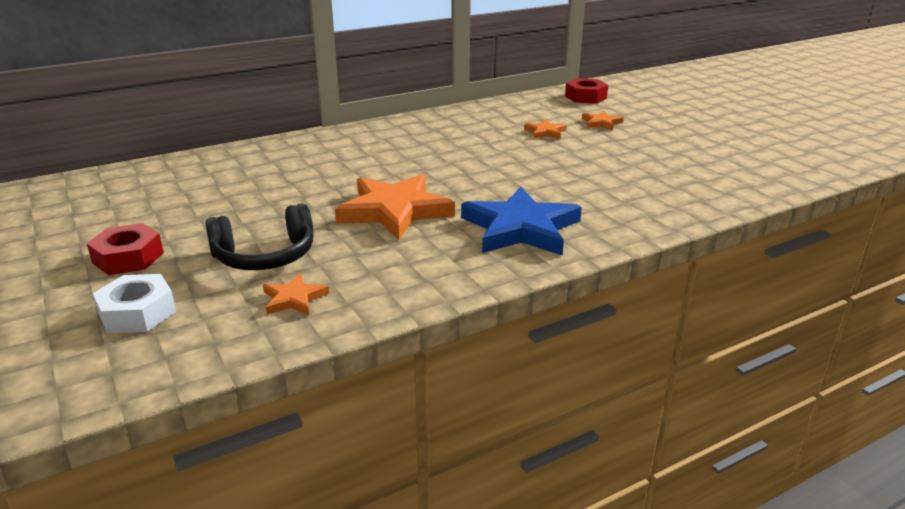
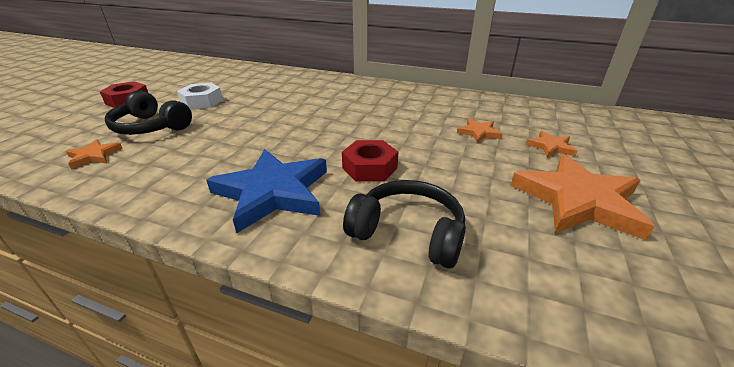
camera: 50 degrees right, 5 degrees up
white nut [93,274,176,333] -> white nut moved to [177,83,223,110]
orange star [335,174,455,240] -> orange star moved to [511,154,655,240]
red nut [565,78,608,104] -> red nut moved to [342,140,398,182]
none -> black headphones [343,180,466,269]

